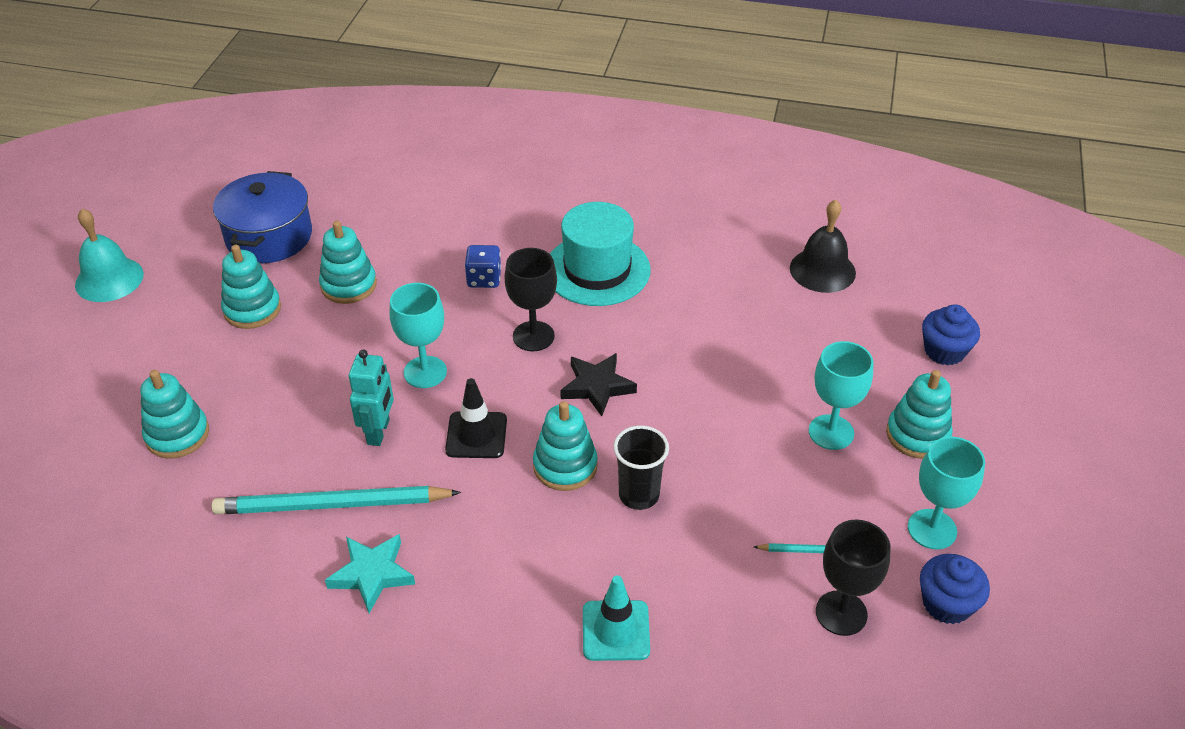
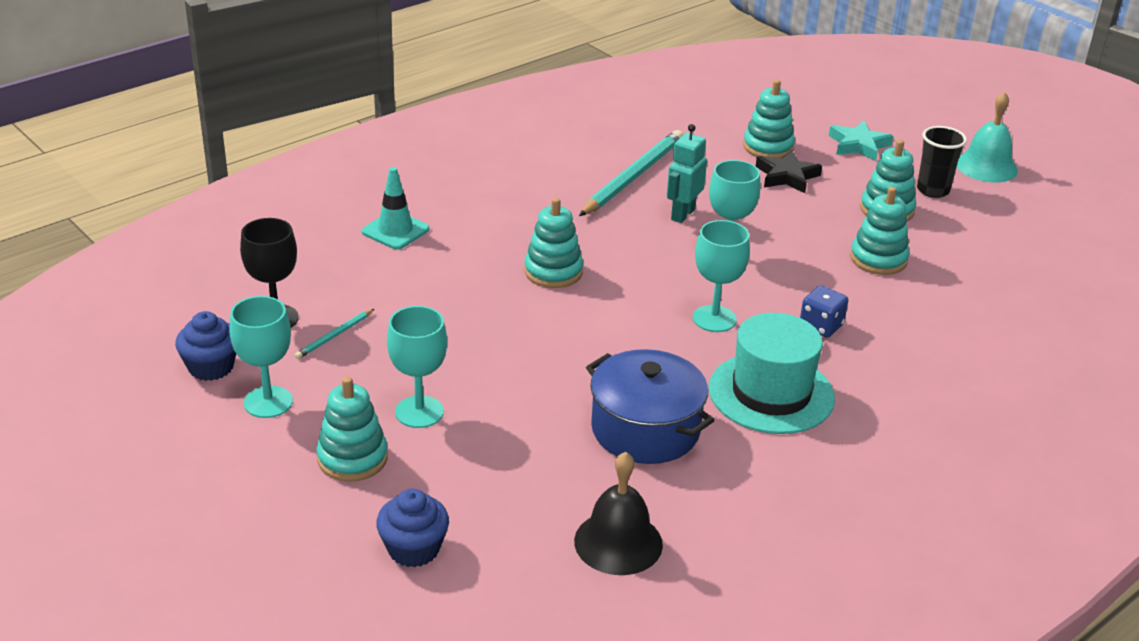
camera: 125 degrees right, 10 degrees down
blue pot [213,171,312,263] -> blue pot moved to [586,349,715,464]
turquoise star [325,534,415,613] -> turquoise star moved to [829,121,893,161]
turquoise robot [349,350,394,446] -> turquoise robot turned 75 degrees clockwise [667,124,707,223]
black traffic cone [445,378,507,458] -> none
black goblet [505,248,557,351] -> turquoise goblet [693,220,750,332]
black star [560,353,637,416] -> black star moved to [756,150,822,193]
black cup [613,425,669,510] -> black cup moved to [917,126,967,198]

